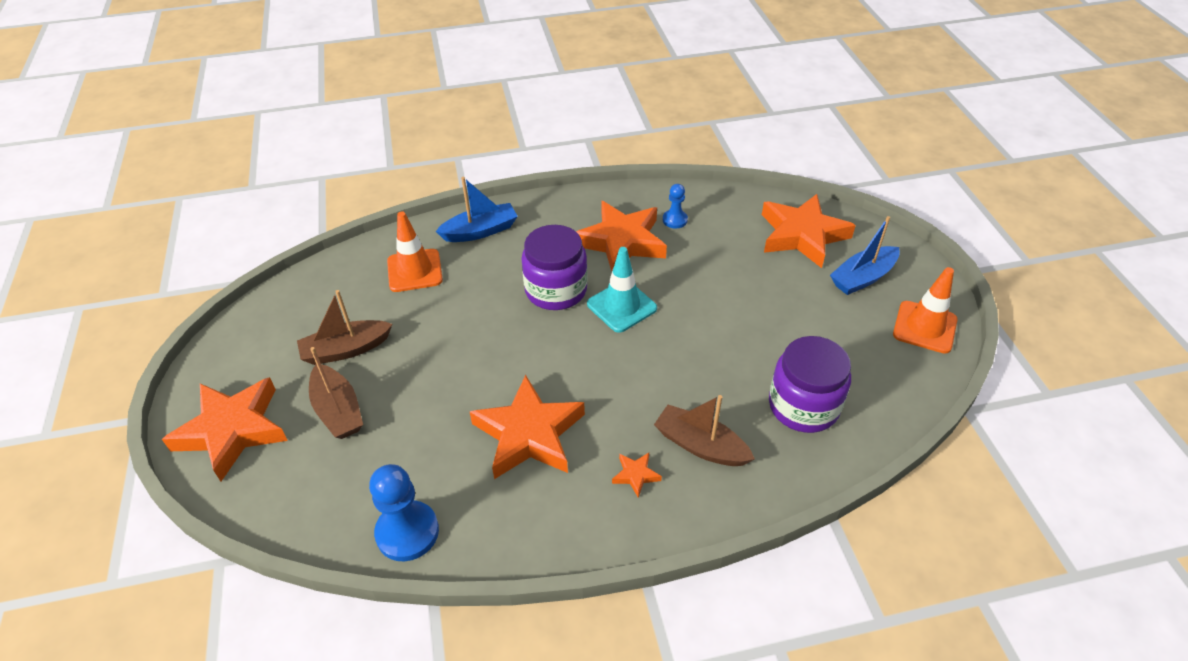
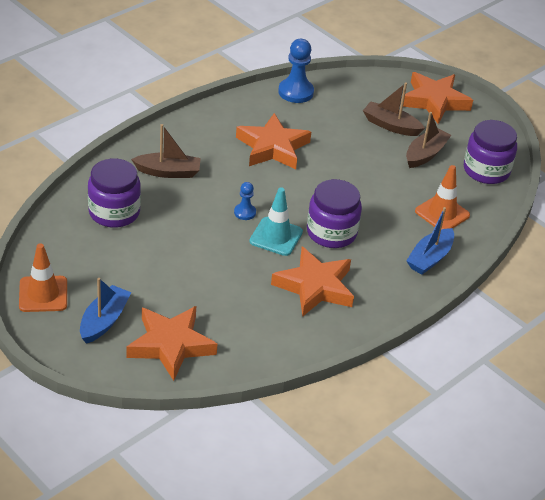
camera: 145 degrees right, 5 degrees down
orange star [612,453,662,497] -> none
blue pawn [663,184,688,229] -> blue pawn moved to [234,182,256,220]
none -> purple jar [464,120,517,184]

